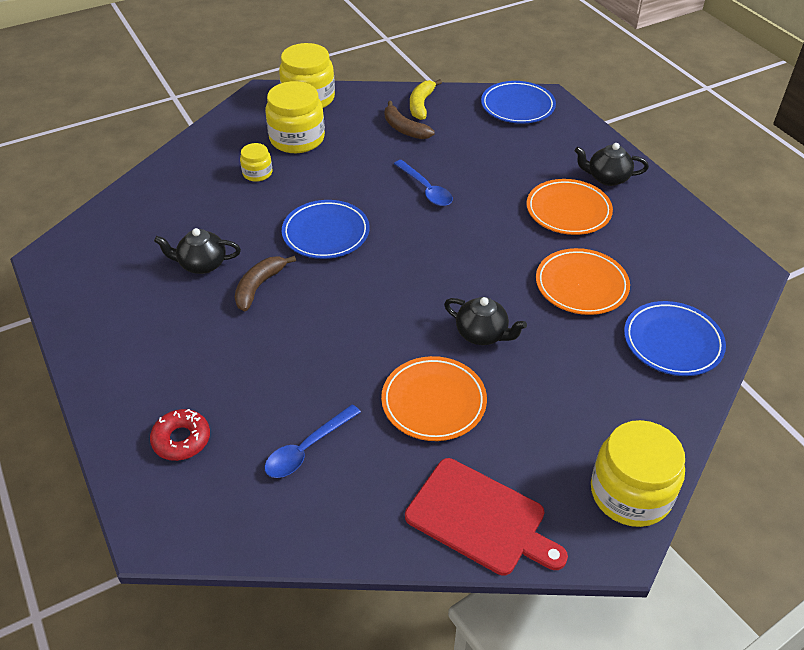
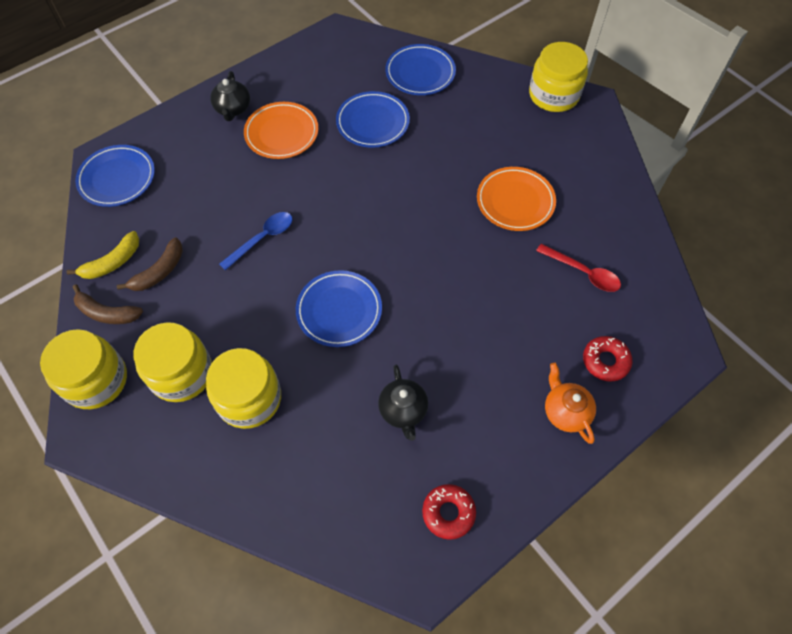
camera: 100 degrees left, 15 degrees up
brown banana [235,256,296,311] -> brown banana moved to [73,284,143,324]
yellow jar [240,143,272,182] -> yellow jar [206,348,281,429], size x1.94
blue spoon [264,404,361,478] -> red spoon [536,244,621,292]
red cutting board [405,458,568,576] -> none
yellow banana [410,79,442,120] -> yellow banana turned 45 degrees counterclockwise [67,231,139,279]
black teapot [444,297,527,345] -> none
orange plate [536,248,630,315] -> blue plate [336,91,410,148]
none -> red donut [422,484,476,540]
none -> orange teapot [545,363,596,444]

